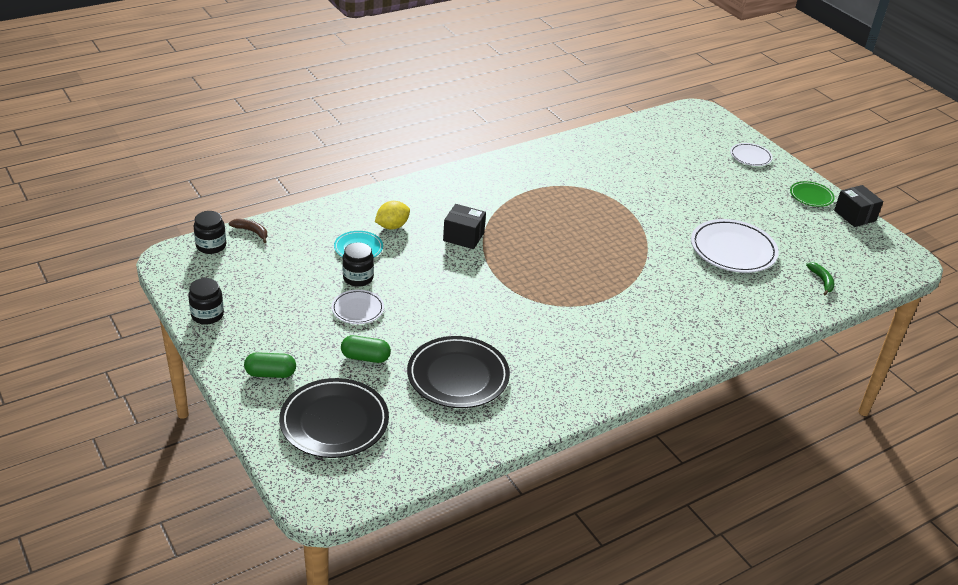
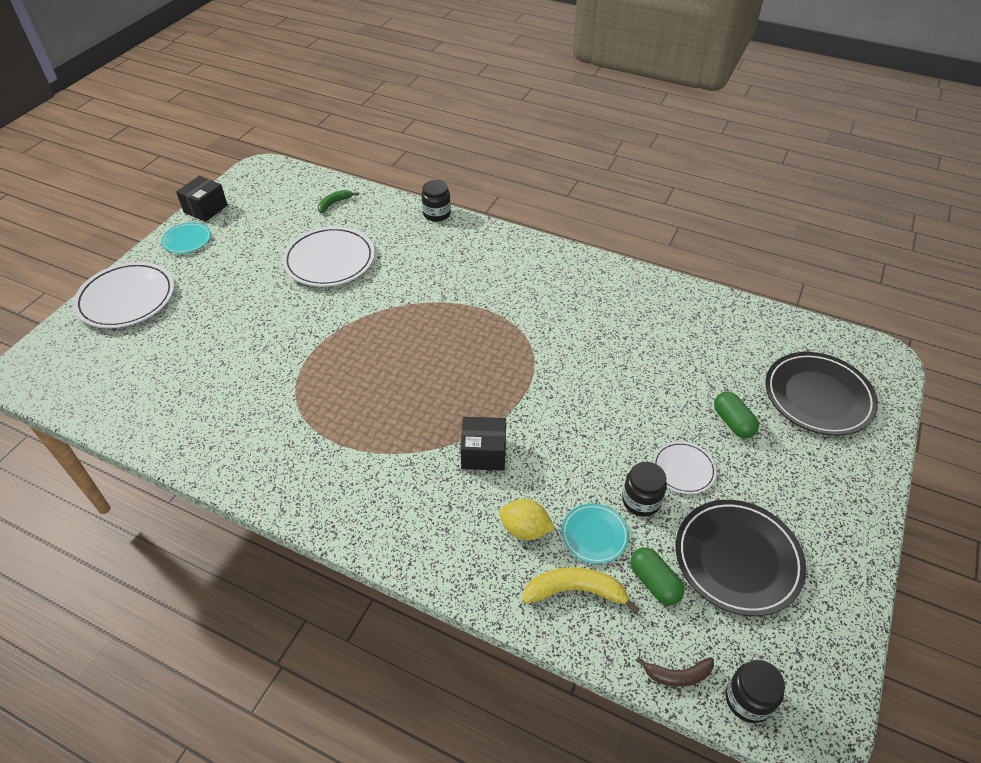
camera: 120 degrees left, 10 degrees up
black jar [188,278,224,324] -> black jar moved to [421,180,451,222]
brown banana [229,219,268,243] -> brown banana turned 90 degrees counterclockwise [636,657,714,687]
green capsule [244,352,296,378] -> green capsule moved to [630,547,684,605]
black plate [407,336,510,408] -> black plate moved to [676,500,806,616]
black box [443,204,486,249] -> black box turned 75 degrees counterclockwise [460,417,506,471]
white plate [730,143,773,166] -> white plate [73,262,174,328], size x1.84
green plate [790,181,835,207] -> turquoise plate [161,222,211,254]
none -> yellow banana [522,567,639,614]

